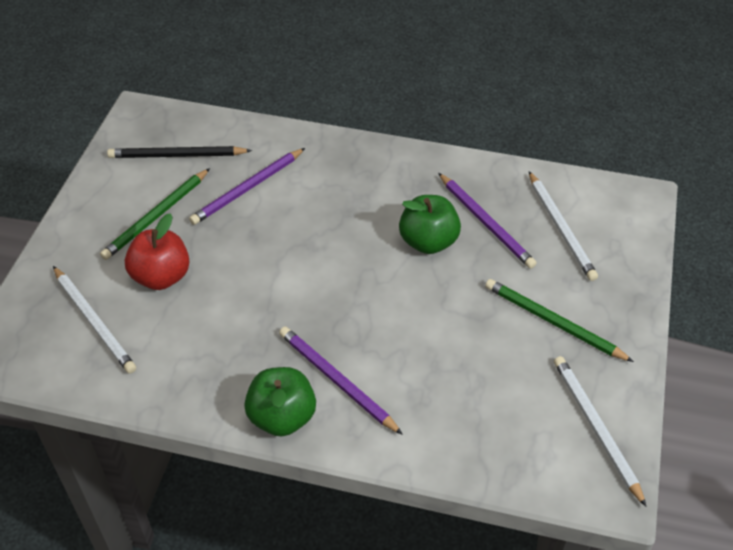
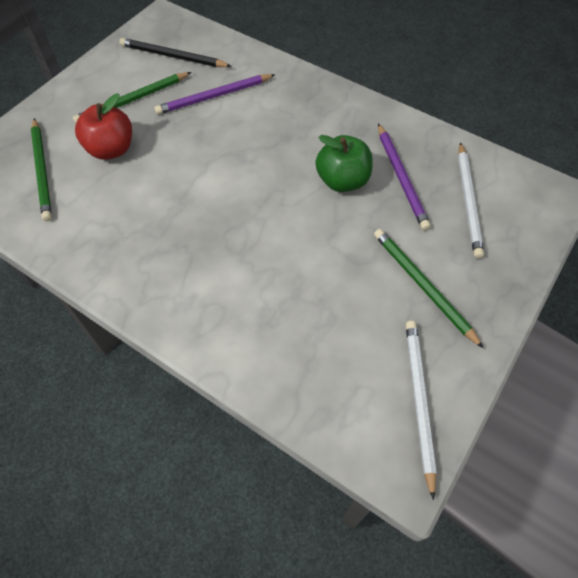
camera: 20 degrees right, 10 degrees up
white pencil [53,266,136,373] -> green pencil [31,118,52,221]
green apple [244,367,316,436] -> none
purple pencil [279,327,403,435] -> none

